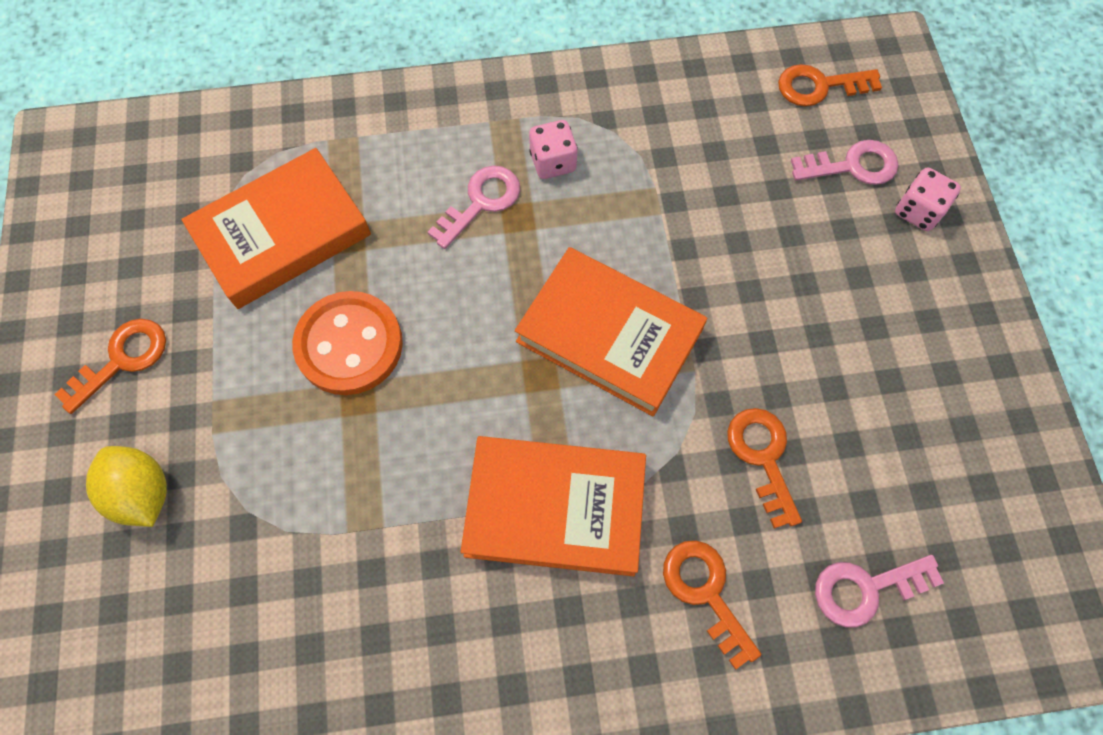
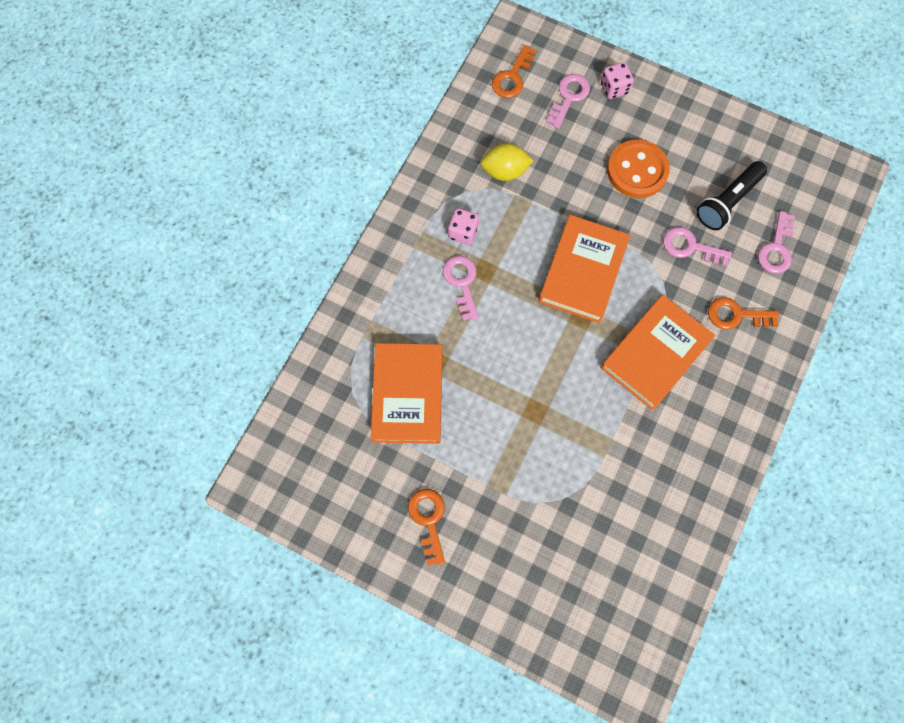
camera: 55 degrees left, 5 degrees up
yellow lemon [86,446,167,527] -> yellow lemon moved to [481,143,533,181]
orange button [292,291,403,395] -> orange button moved to [607,140,670,198]
orange book [515,247,707,417] -> orange book turned 45 degrees counterclockwise [538,215,630,323]
orange key [727,408,802,529] -> pink key [663,227,732,266]
none -> black flashlight [696,161,767,230]

